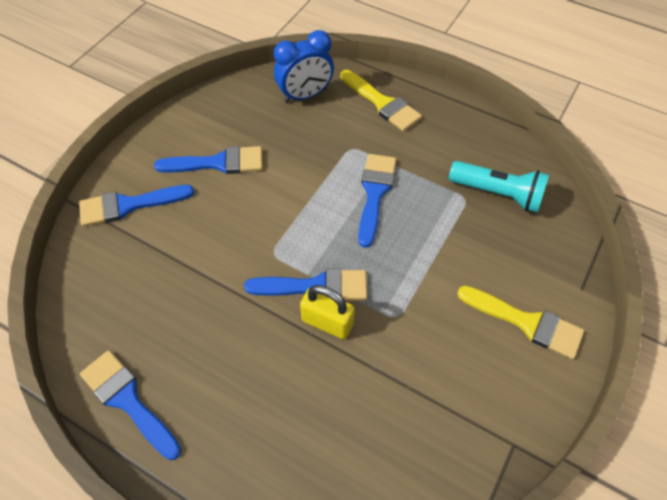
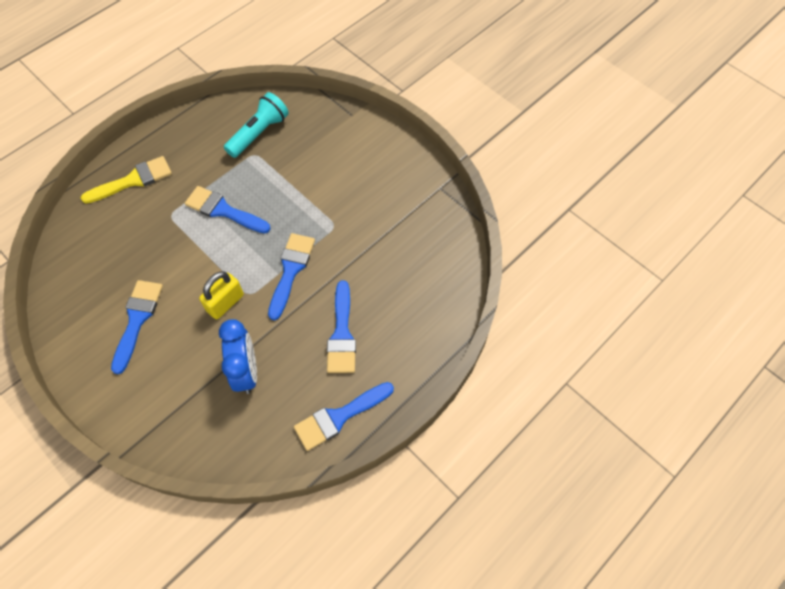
camera: 75 degrees left, 5 degrees up
blue brush [79,185,194,227] -> blue brush moved to [327,281,356,373]
blue clock [274,30,334,103] -> blue clock moved to [219,319,257,394]
yellow padlock [300,285,355,339] -> yellow padlock moved to [199,271,244,319]
yellow brush [457,286,584,359] -> none

